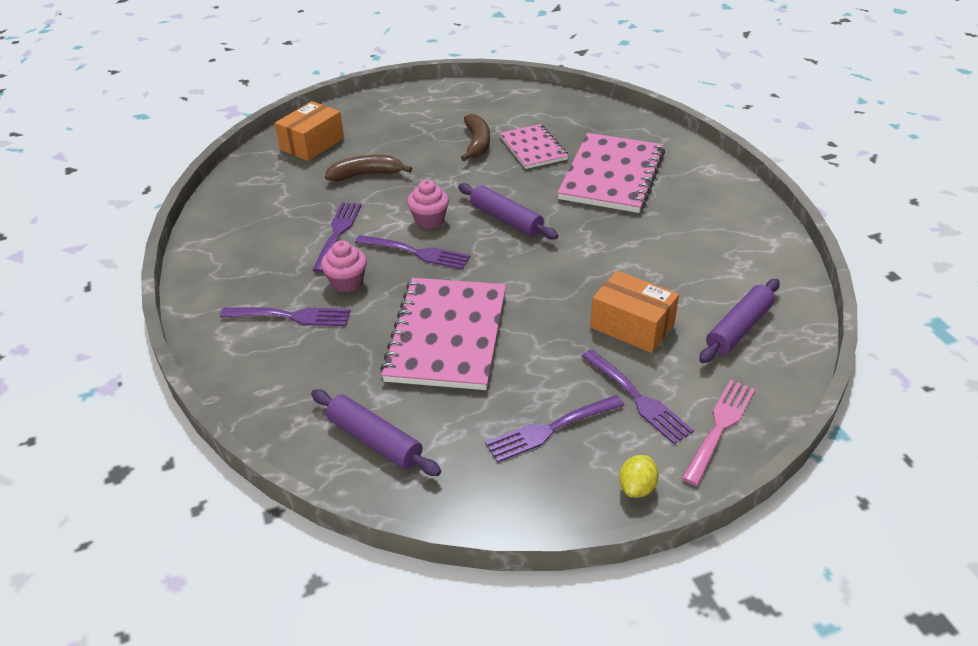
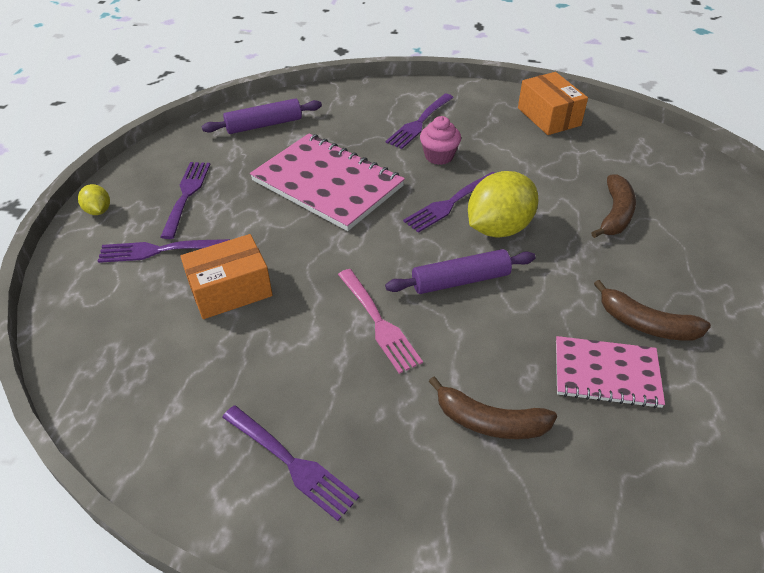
camera: 120 degrees right, 5 degrees up
orange box [275,101,344,161] -> orange box moved to [518,72,588,135]
purple fork [313,202,361,273] -> purple fork moved to [222,405,359,521]
pink cupcake [407,180,449,228] -> yellow lemon [468,171,538,237]
pink notebook [557,133,665,213] -> brown banana [429,377,557,439]
pink fork [682,380,755,486] -> pink fork moved to [338,269,423,374]
purple rolling pin [699,279,780,363] -> none

